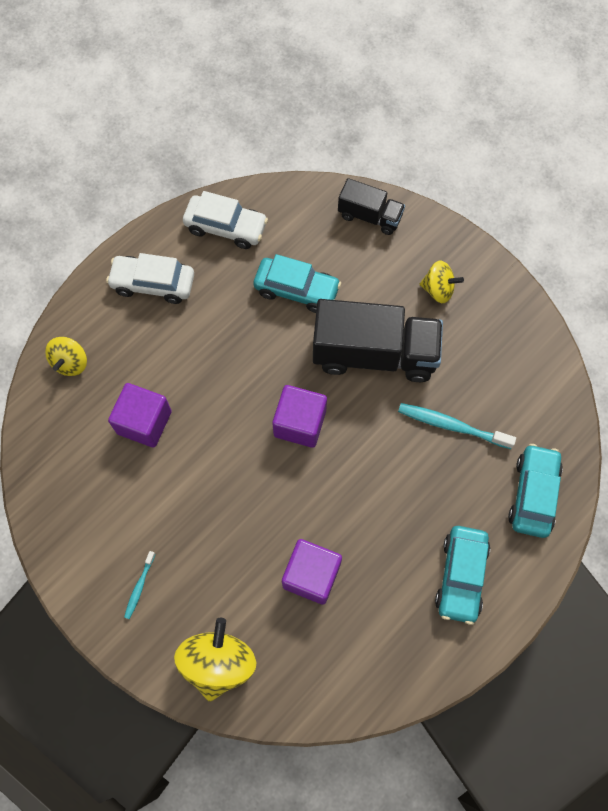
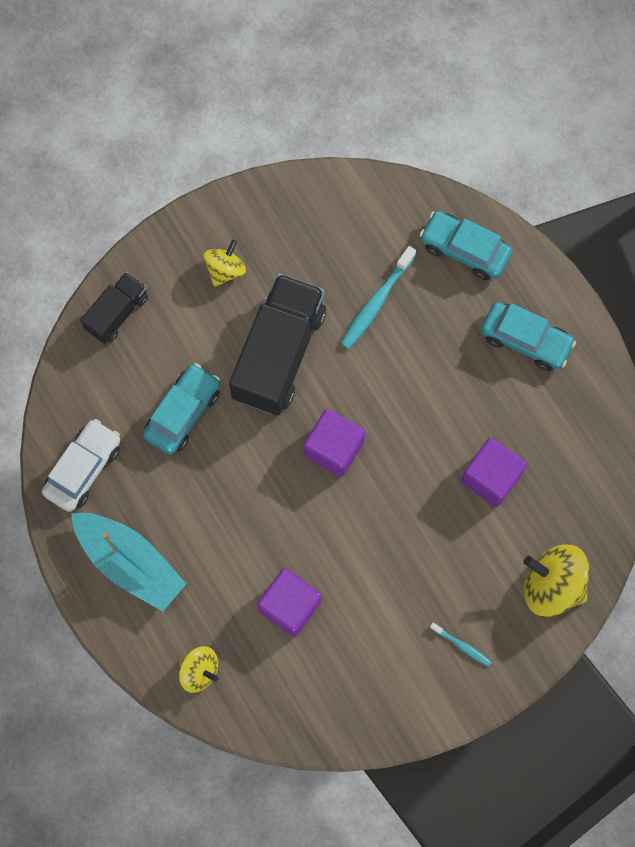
camera: 75 degrees left, 5 degrees up
white car [106,253,194,304] -> turquoise boat [71,513,186,612]

